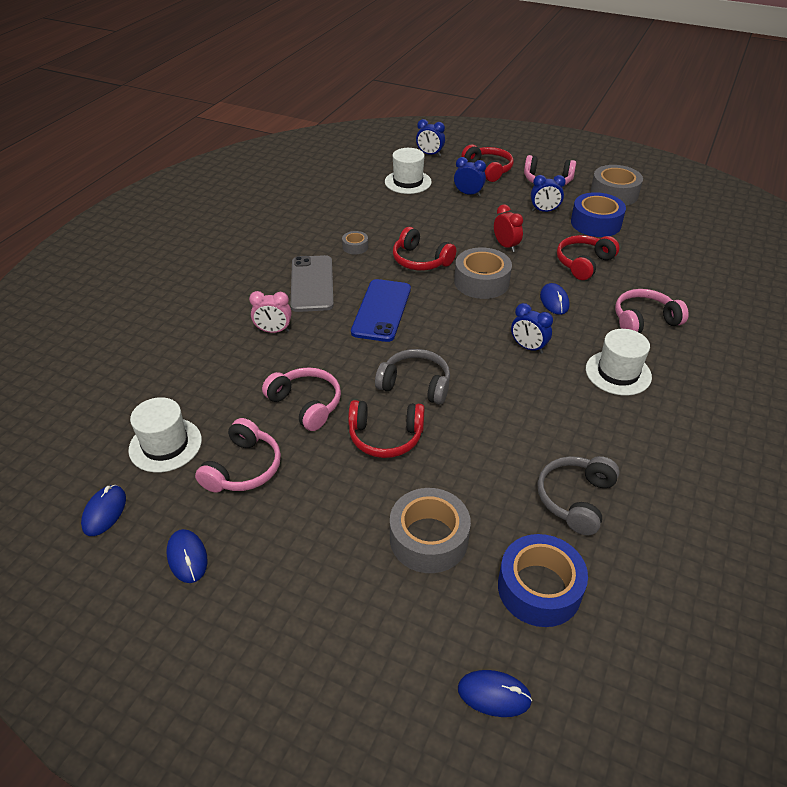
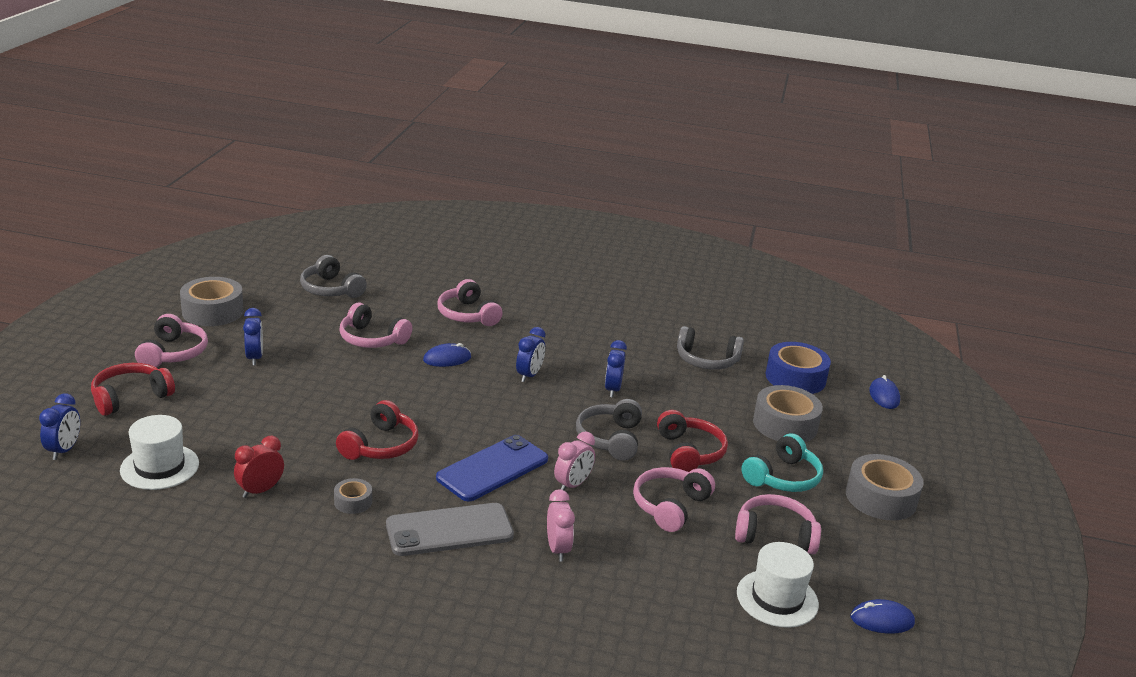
camera: 105 degrees left, 15 degrees down
blue mouse [167,529,207,583] -> none
blue phone [351,279,411,342] -> blue phone turned 45 degrees counterclockwise [436,435,548,501]
blue clock [454,157,486,196] -> blue clock moved to [605,340,627,397]
grey tape [454,247,512,299] -> grey tape moved to [846,454,924,521]
red clock [494,204,523,252] -> red clock moved to [234,436,284,498]
red headphones [557,235,620,280] -> pink headphones [340,303,412,348]
blue tape [571,192,626,237] -> none
white hat [586,329,652,396] -> none
none -> grey headphones [300,255,367,298]
none -> pink clock [554,431,595,490]
none -> turquoise headphones [741,433,823,492]

